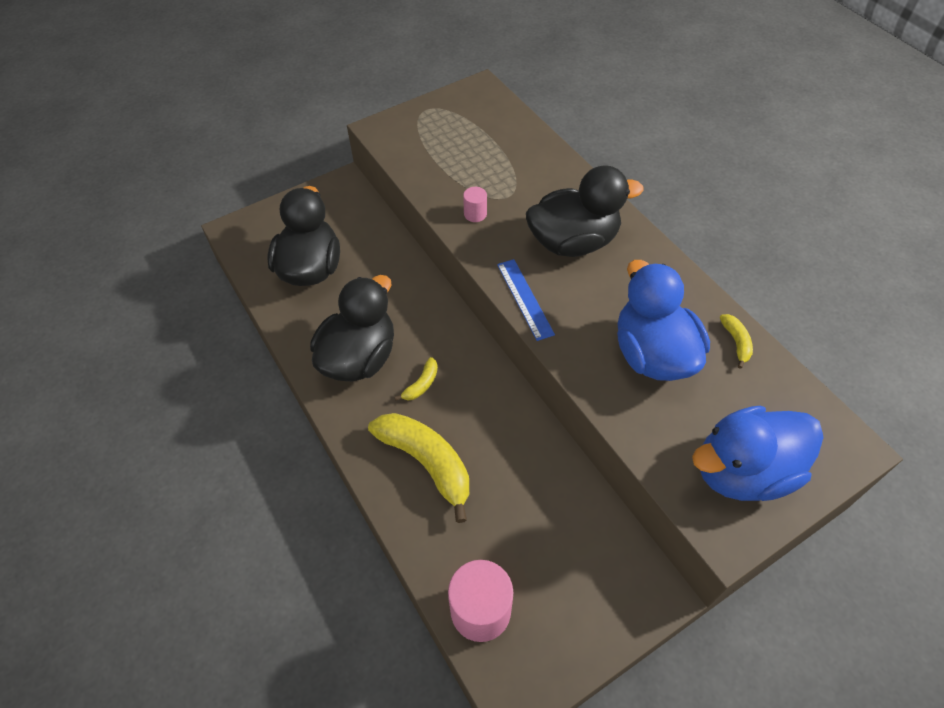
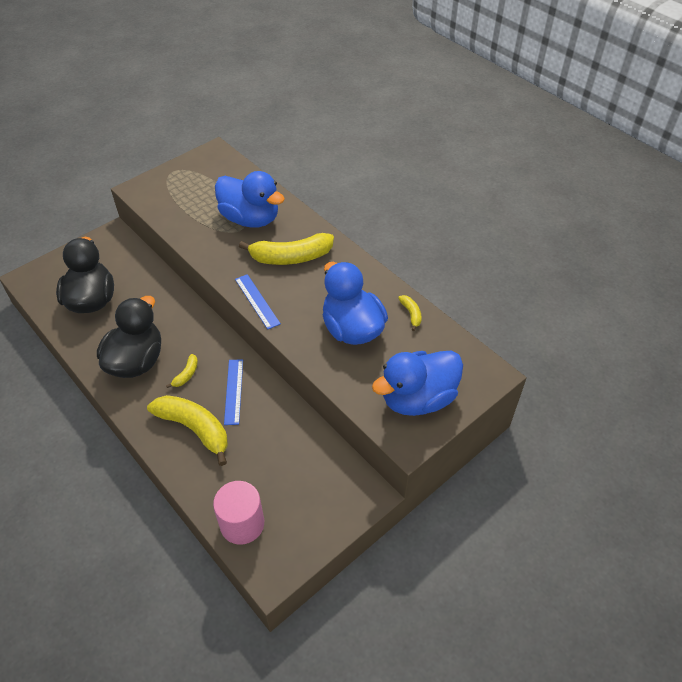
camera: 10 degrees left, 5 degrees down
pink cylinder [463,187,487,222] -> none
black duck [526,165,644,257] -> yellow banana [239,233,334,265]
none -> blue duck [215,171,285,228]
none -> blue ruler [224,359,243,425]

